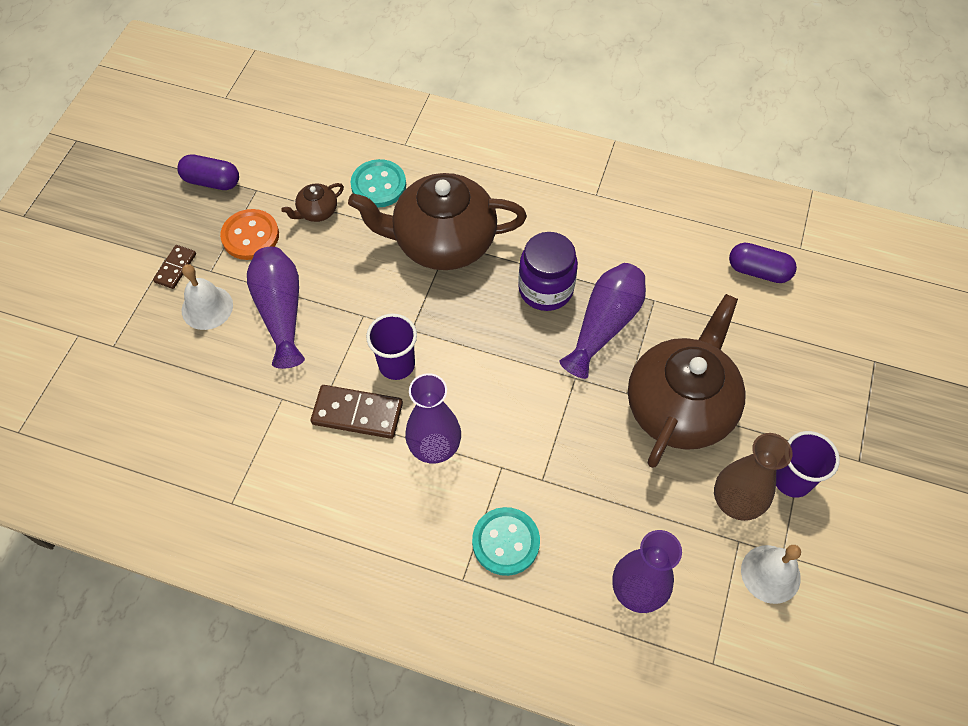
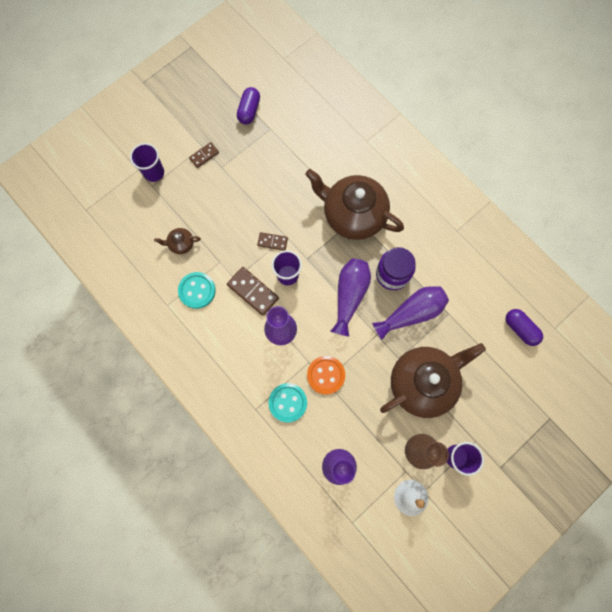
camera: 30 degrees right, 15 degrees up
purple capsule [177,154,239,190] -> purple capsule turned 60 degrees clockwise [237,87,260,124]
white bell [182,264,233,330] -> none
orange button [220,209,279,260] -> orange button moved to [307,356,345,395]
purple vase [247,247,305,369] -> purple vase moved to [331,258,371,337]
brown teapot [281,183,344,222] -> brown teapot moved to [154,228,201,254]
turquoise button [351,159,406,208] -> turquoise button moved to [178,272,216,309]
none -> purple cup [130,143,164,182]
none -> brown domino [257,232,288,251]

